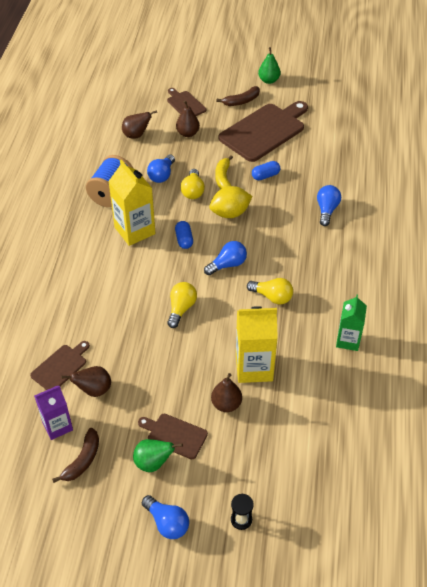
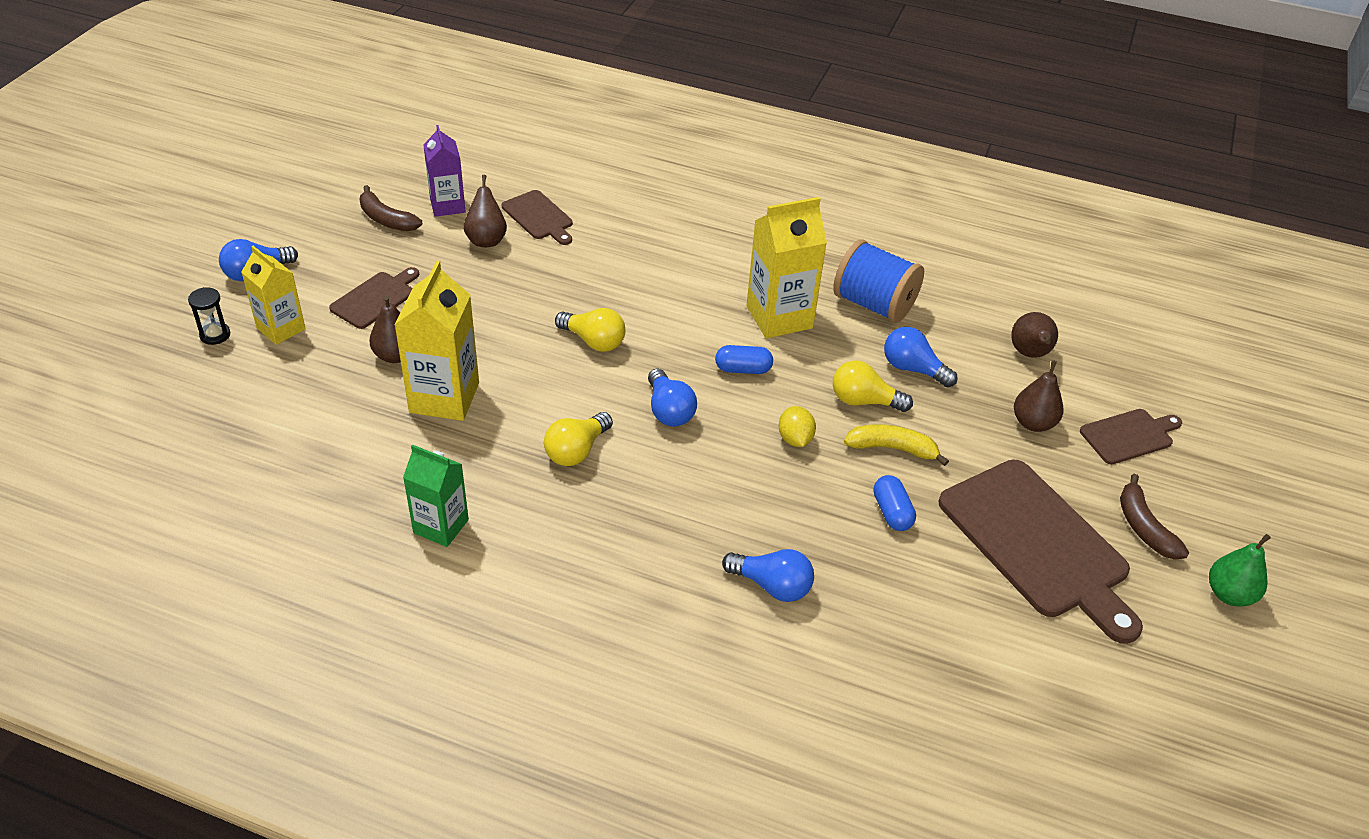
camera: 100 degrees right, 5 degrees down
green pear [133,439,183,472] -> none
yellow lemon [209,186,253,218] -> yellow lemon [779,406,816,447], size x0.61
none -> yellow carton [241,246,306,345]

